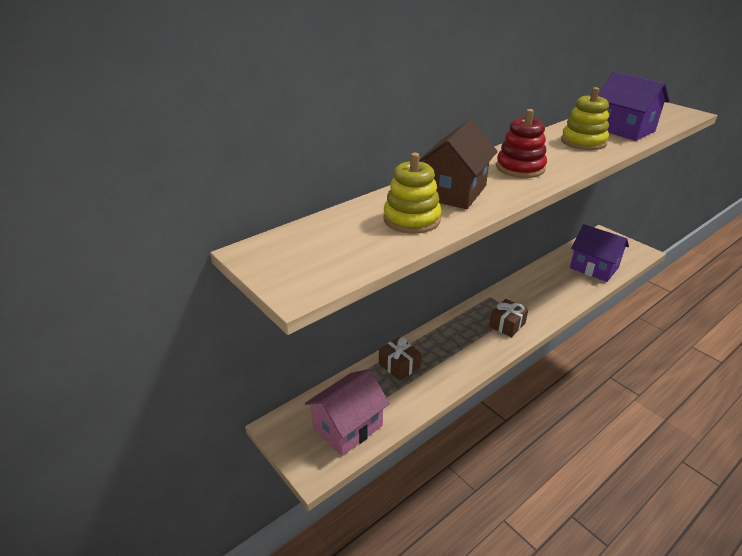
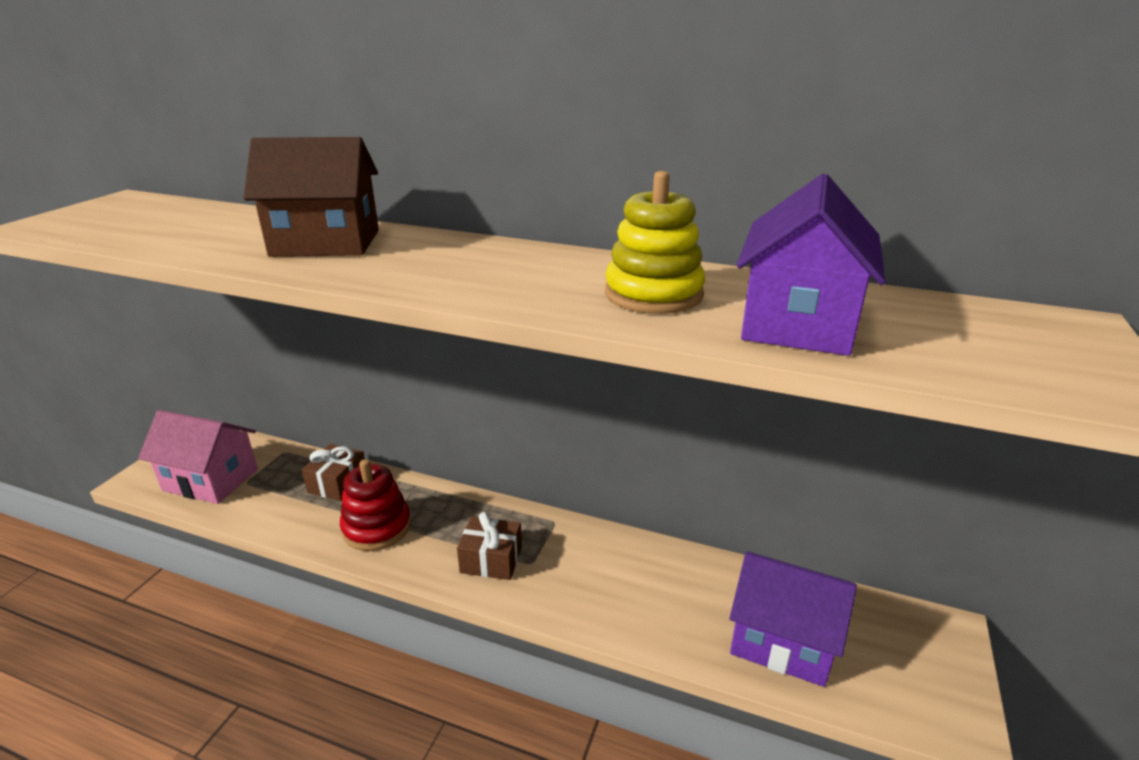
camera: 60 degrees right, 5 degrees down
yellow stacking toy [383,153,441,234] -> none
red stacking toy [496,109,547,178] -> red stacking toy moved to [340,459,411,551]
purple house [570,224,629,282] -> purple house turned 75 degrees counterclockwise [730,552,857,687]

